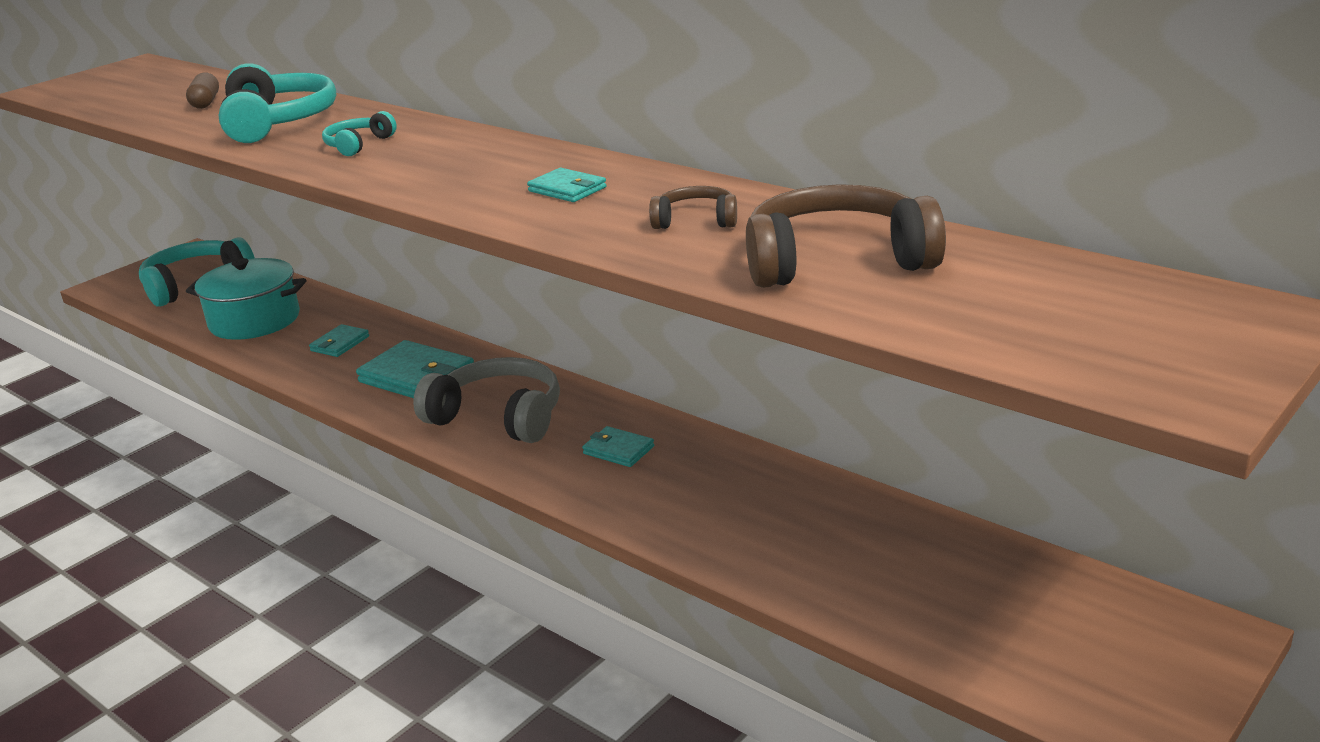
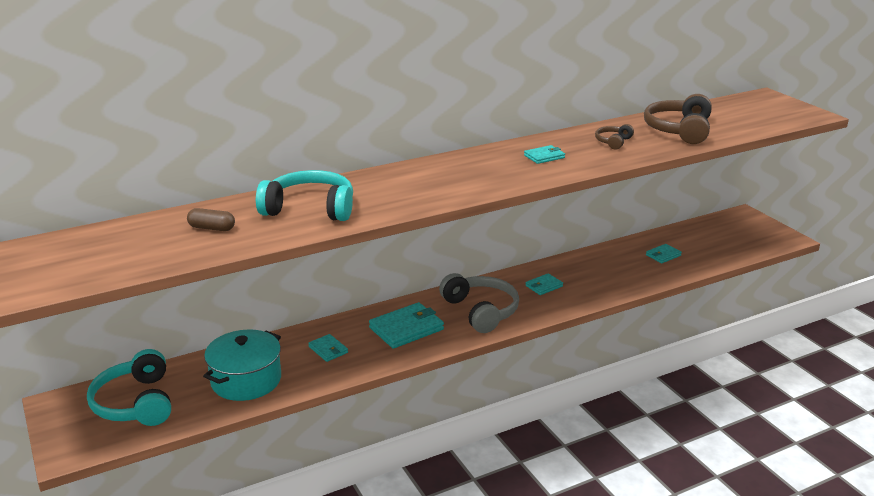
camera: 70 degrees left, 0 degrees up
turquoise headphones [322,111,397,156] -> none
grey headphones [413,357,560,443] -> grey headphones turned 105 degrees clockwise [439,273,519,333]
none -> turquoise wallet [646,244,682,263]

